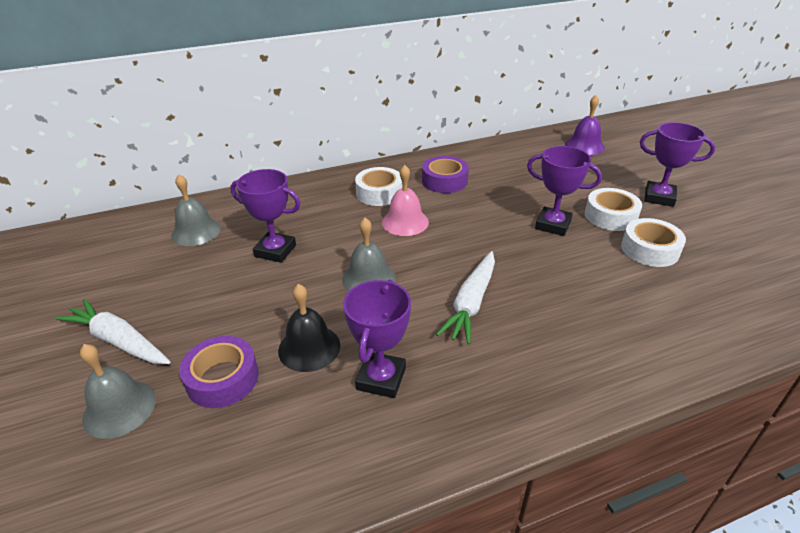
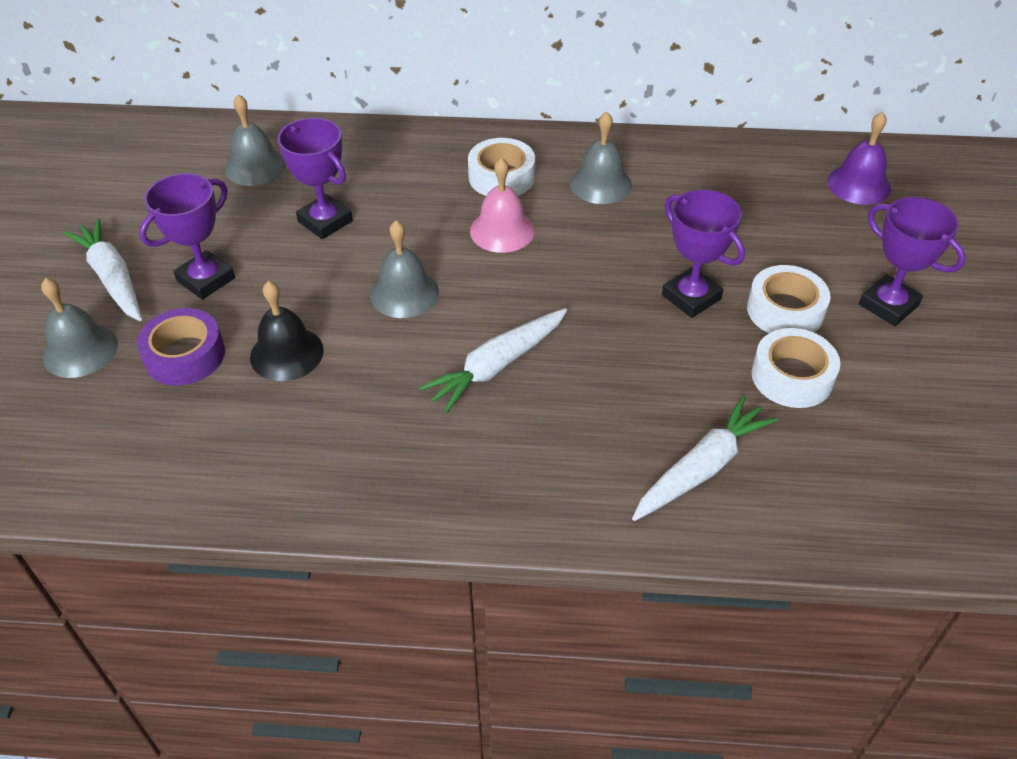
camera: 25 degrees right, 10 degrees up
purple trophy [343,279,411,398] -> purple trophy moved to [139,173,235,300]
purple tape [422,156,469,193] -> grey bell [570,111,632,204]
none -> white carrot [632,395,778,521]

